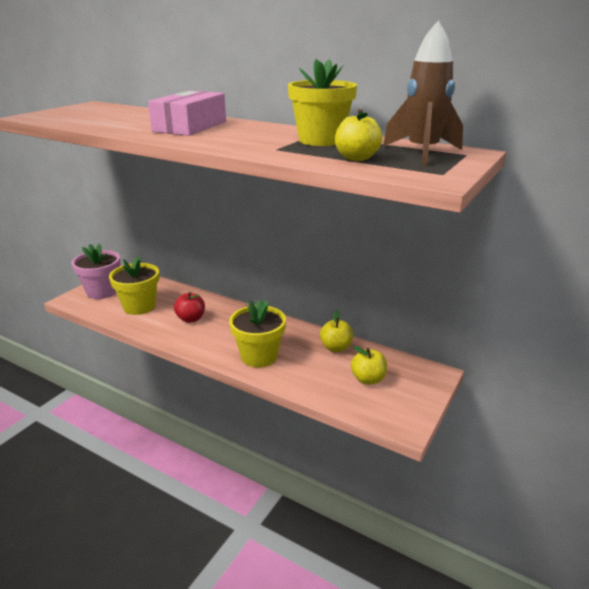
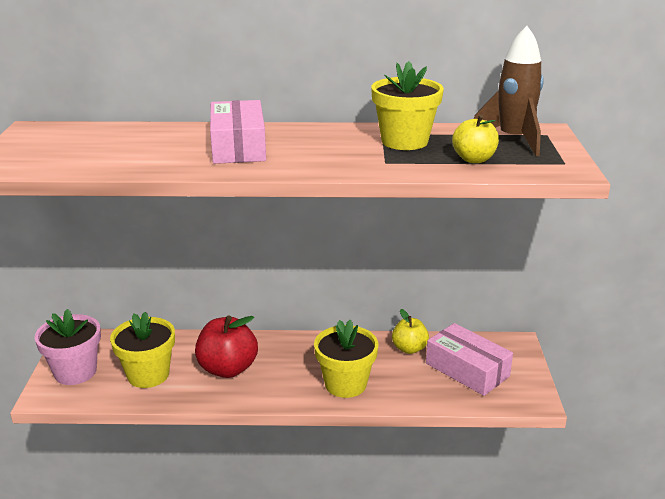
camera: 30 degrees left, 0 degrees up
red apple [174,292,205,323] -> red apple [195,316,258,378], size x1.62
yellow apple [351,346,387,385] -> pink box [426,323,513,396]

